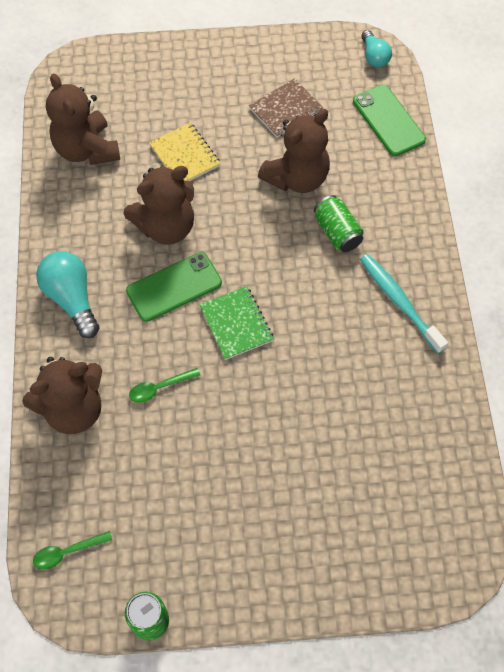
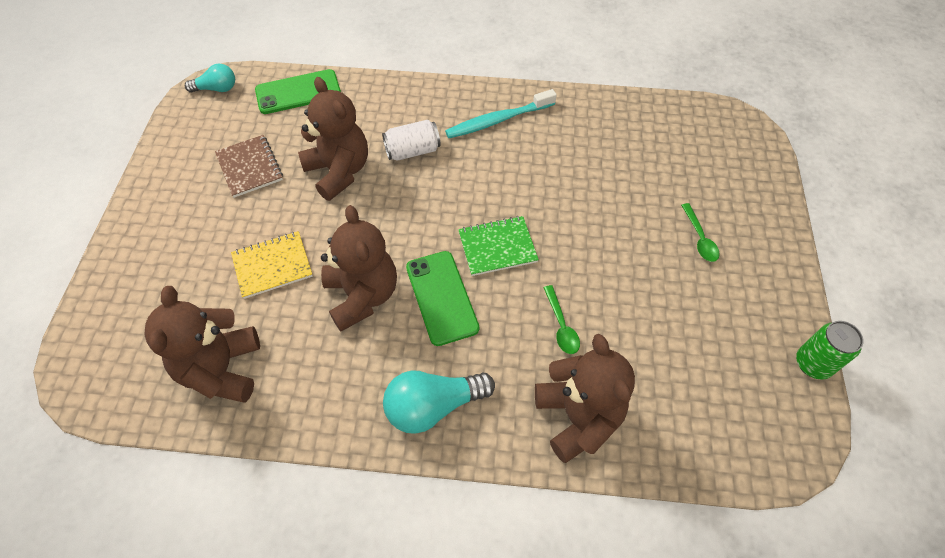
camera: 80 degrees left, 5 degrees down
green spoon [33,531,112,570] -> green spoon moved to [681,203,720,262]
brown teddy bear [46,73,120,165] -> brown teddy bear turned 105 degrees clockwise [144,286,260,403]
green can [314,195,363,252] -> white can [382,120,440,161]

